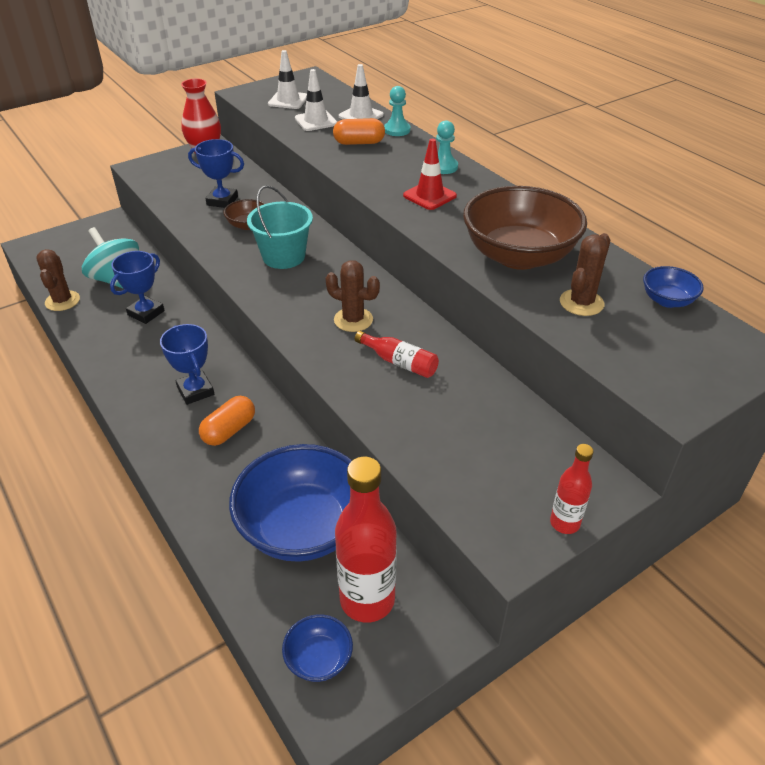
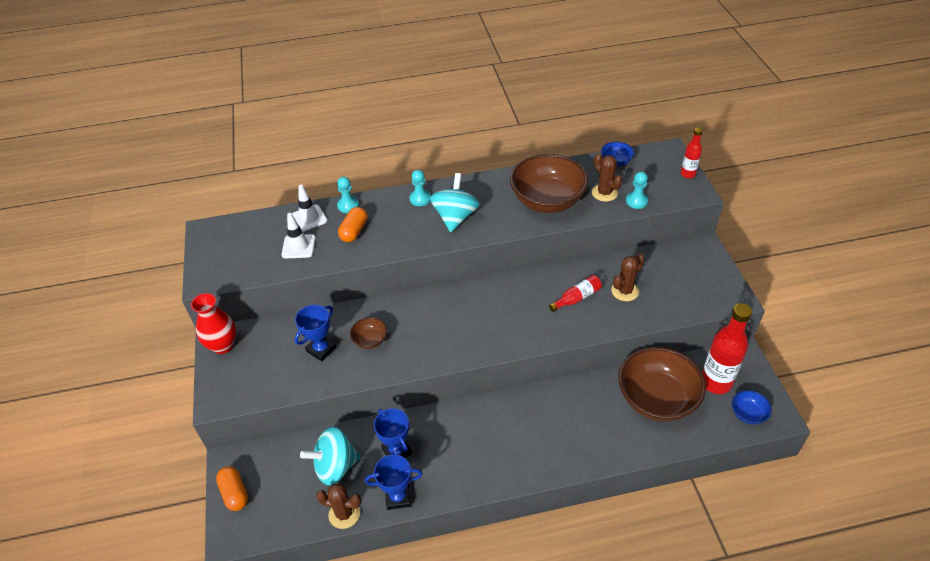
camera: 65 degrees left, 5 degrees up
blue trophy [160,324,214,405] -> blue trophy moved to [365,454,423,510]
orange capsule [199,396,255,446] -> orange capsule moved to [216,466,248,511]
blue bowl [229,444,352,562] -> brown bowl [618,347,706,422]
turquoise bucket [247,185,313,269] -> none
white traffic cone [268,50,307,109] -> none
brown cactus [325,260,380,332] -> brown cactus moved to [611,254,645,301]
red traffic cone [403,138,457,210] -> turquoise spinning top [430,173,480,232]
red bottle [550,444,594,534] -> red bottle moved to [681,128,703,178]
none -> turquoise pawn [626,172,648,209]

